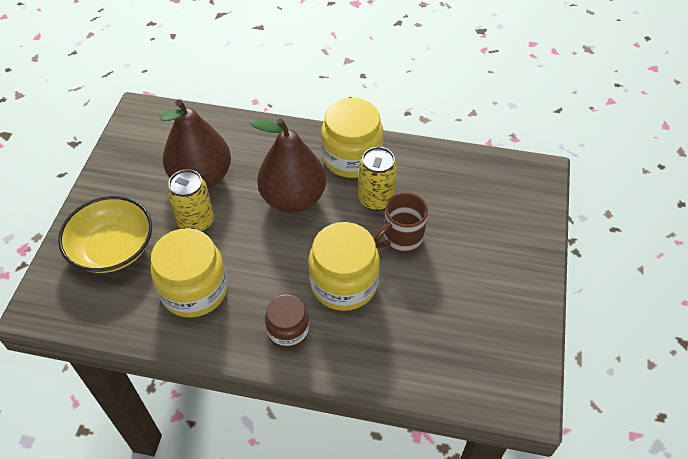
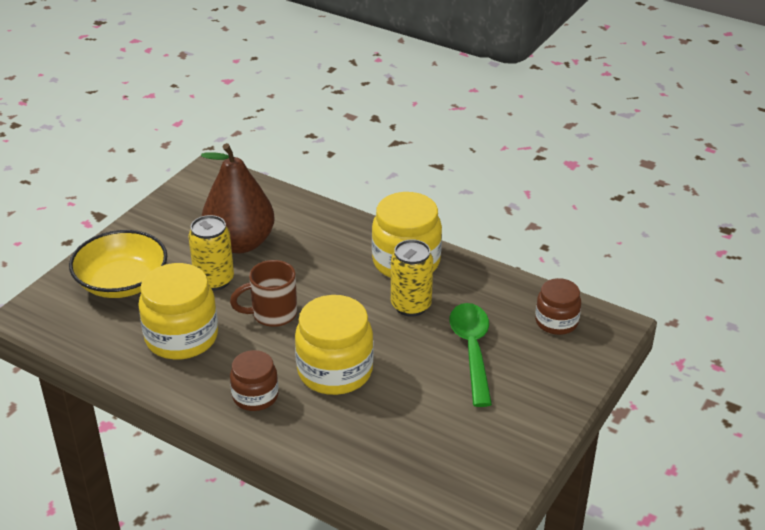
camera: 20 degrees right, 15 degrees down
brown pear [249,118,326,213] -> none
brown mug [374,193,428,252] -> brown mug moved to [230,260,297,327]
none -> green spoon [450,303,492,407]
none -> brown jar [535,278,581,335]

